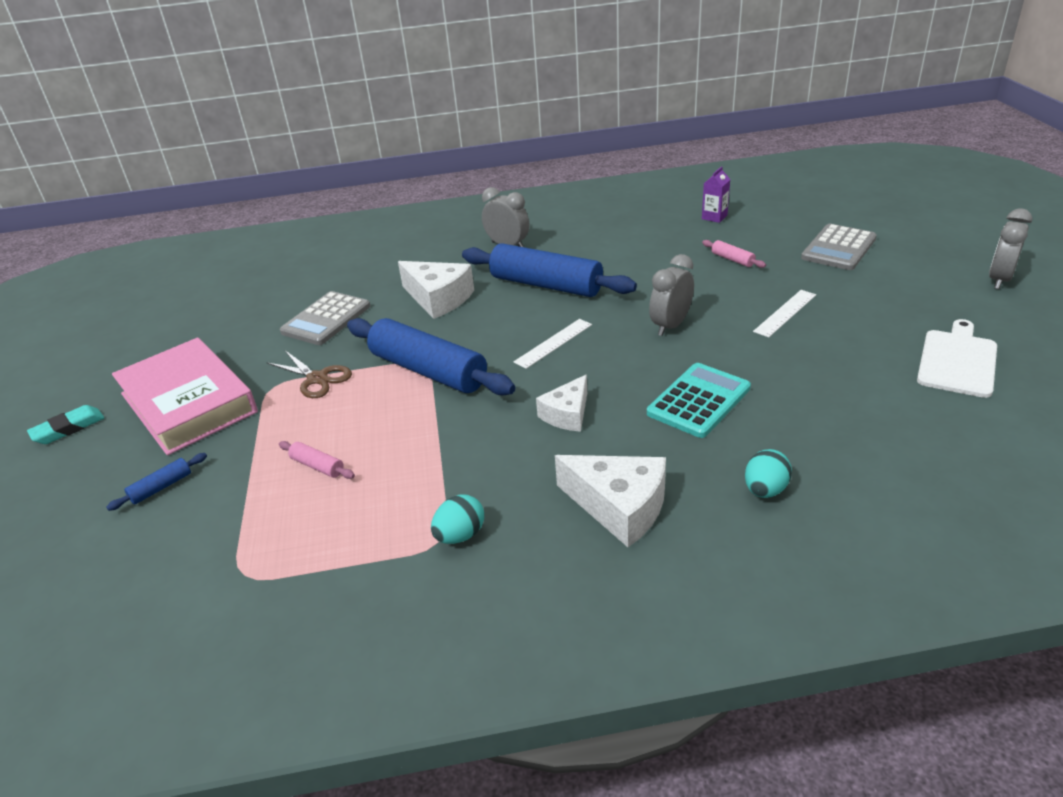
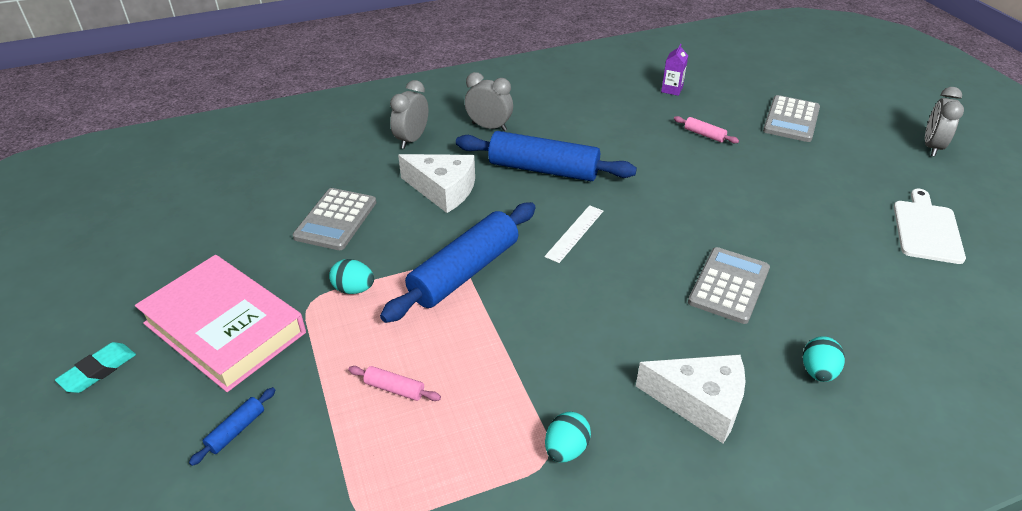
camera: 15 degrees left, 5 degrees up
brown scissors [266,351,352,398] -> turquoise egg [329,259,374,294]
blue rolling pin [347,318,516,395] -> blue rolling pin turned 75 degrees counterclockwise [380,202,536,323]
white cheese [536,375,587,432] -> none
turquoise calculator [647,363,751,438] -> grey calculator [688,247,770,324]
grey clock [649,254,694,336] -> grey clock moved to [390,80,428,149]
white ruler [753,290,816,337] -> none

